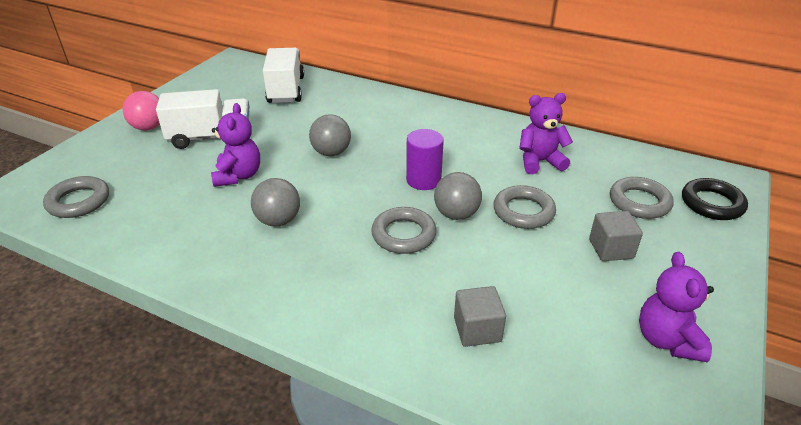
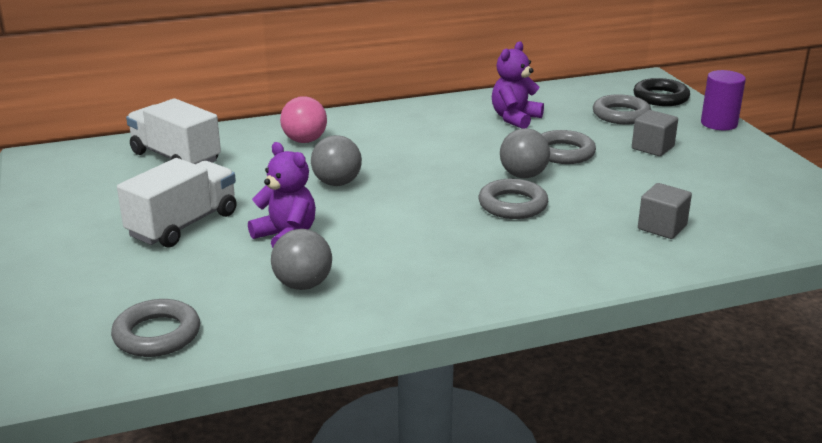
camera: 45 degrees left, 10 degrees down
pink ball [122,91,160,131] -> pink ball moved to [280,96,327,143]
grey ball [251,178,300,226] -> grey ball moved to [271,229,332,290]
purple cylinder [406,129,444,190] -> purple cylinder moved to [701,70,746,130]
purple teddy bear [639,252,714,362] -> none

